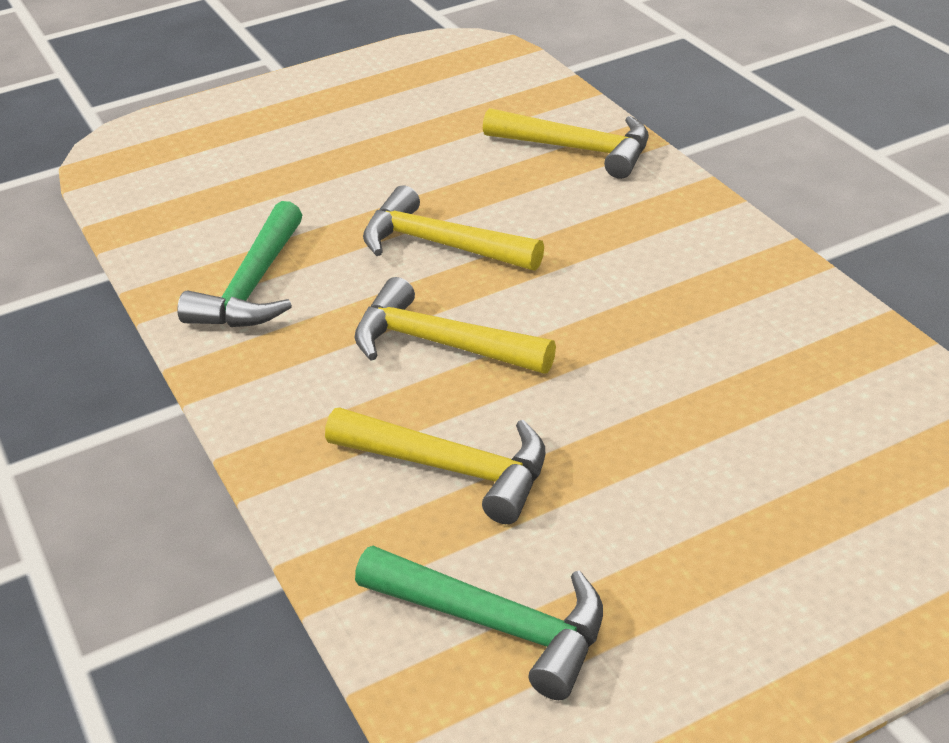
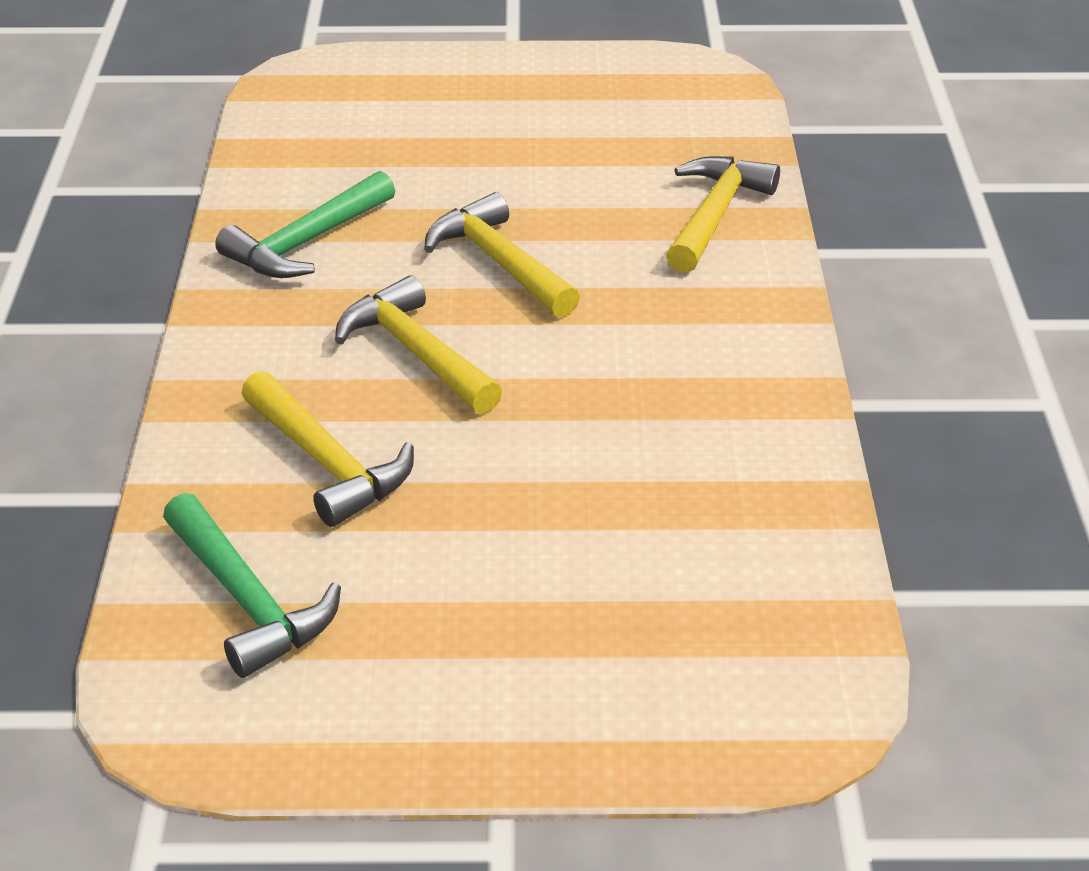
camera: 25 degrees right, 0 degrees up
yellow hammer [483,108,649,179] -> yellow hammer turned 120 degrees counterclockwise [666,156,780,273]

